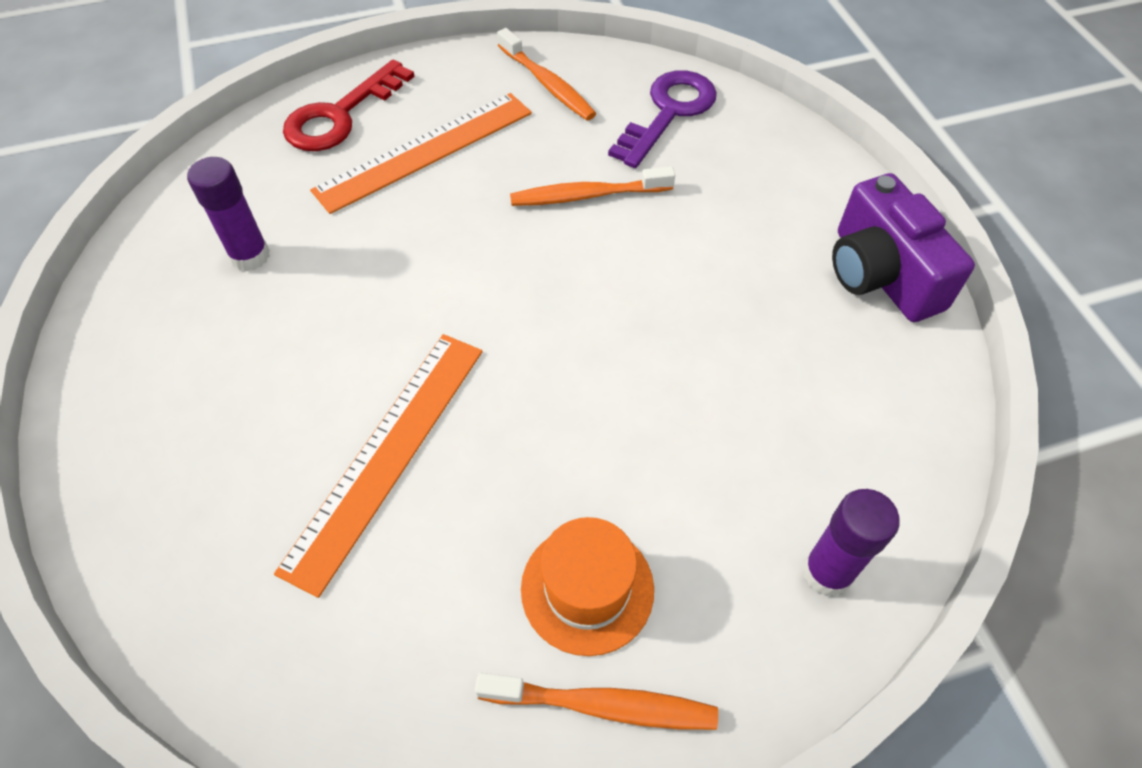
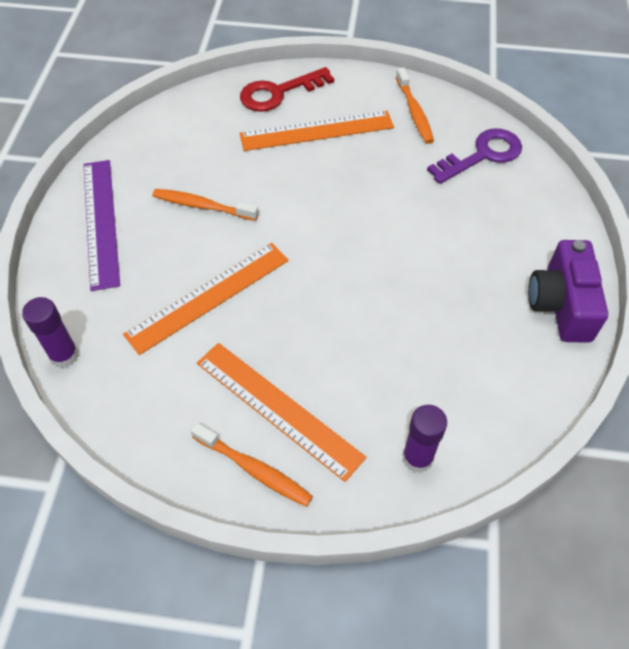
camera: 25 degrees right, 0 degrees up
purple glue stick [187,157,270,271] -> purple glue stick moved to [22,297,79,368]
orange toothbrush [510,166,675,206] -> orange toothbrush moved to [152,189,259,221]
orange hat [521,517,654,656] -> orange ruler [197,343,366,482]
none -> purple ruler [83,160,120,291]

